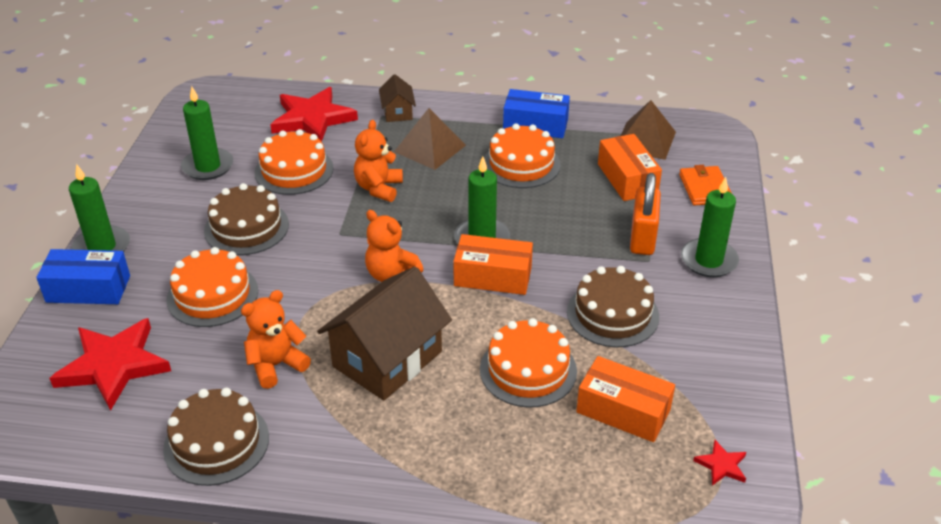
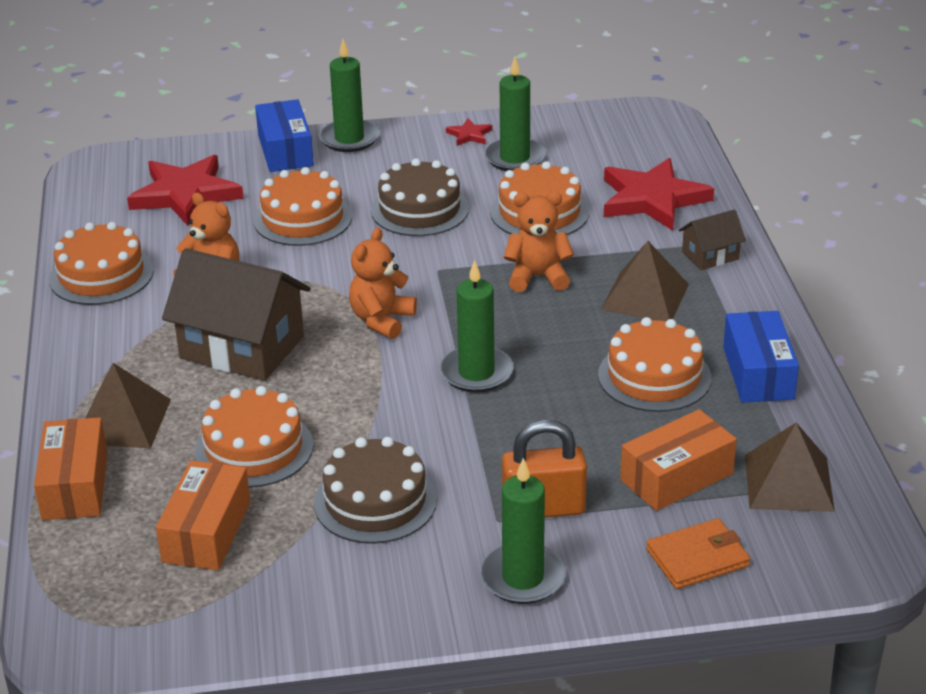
camera: 75 degrees right, 5 degrees down
brown cake [163,388,269,486] -> orange cake [49,222,154,305]
orange box [453,234,533,295] -> orange box moved to [34,417,107,520]
red star [693,440,746,486] -> red star moved to [446,119,492,146]
none -> brown pyramid [86,363,171,449]

